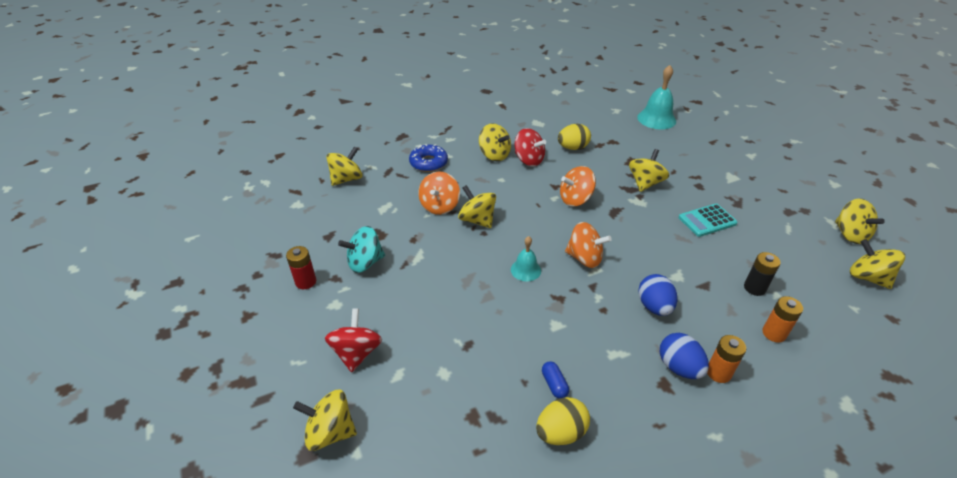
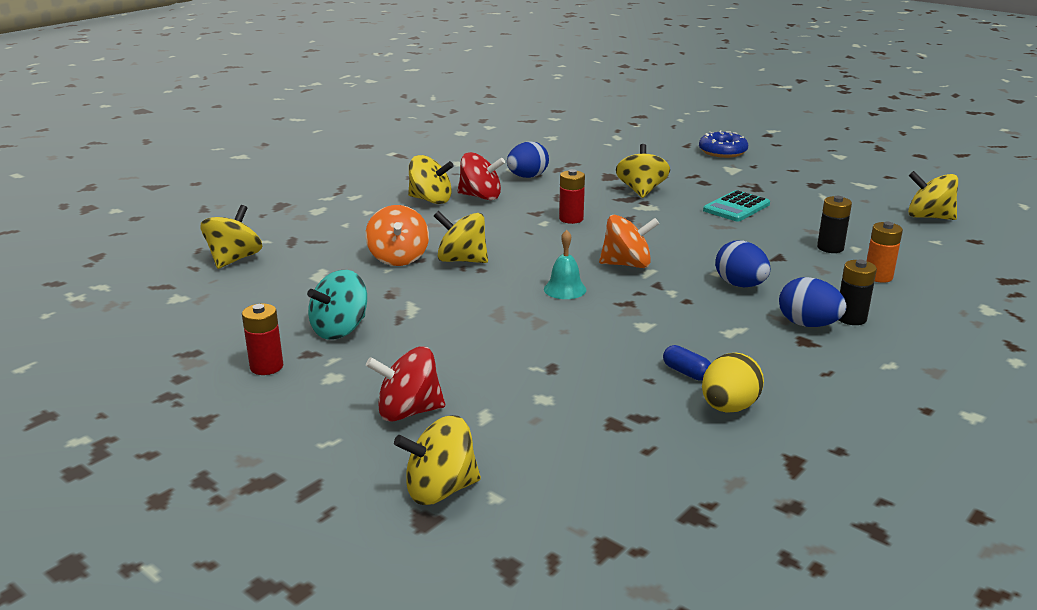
camera: 25 degrees left, 15 degrees down
red spinning top [325,308,382,372] -> red spinning top turned 75 degrees counterclockwise [366,346,445,422]
blue donut [409,144,448,172] -> blue donut moved to [699,130,748,158]
yellow egg [558,124,591,150] -> blue egg [507,141,549,178]
orange spinning top [560,166,596,207] -> red battery [559,169,585,224]
turquoise bell [637,65,676,129] -> none
orange battery [707,335,746,383] -> black battery [839,260,877,325]
yellow spinning top [835,198,885,244] -> none

